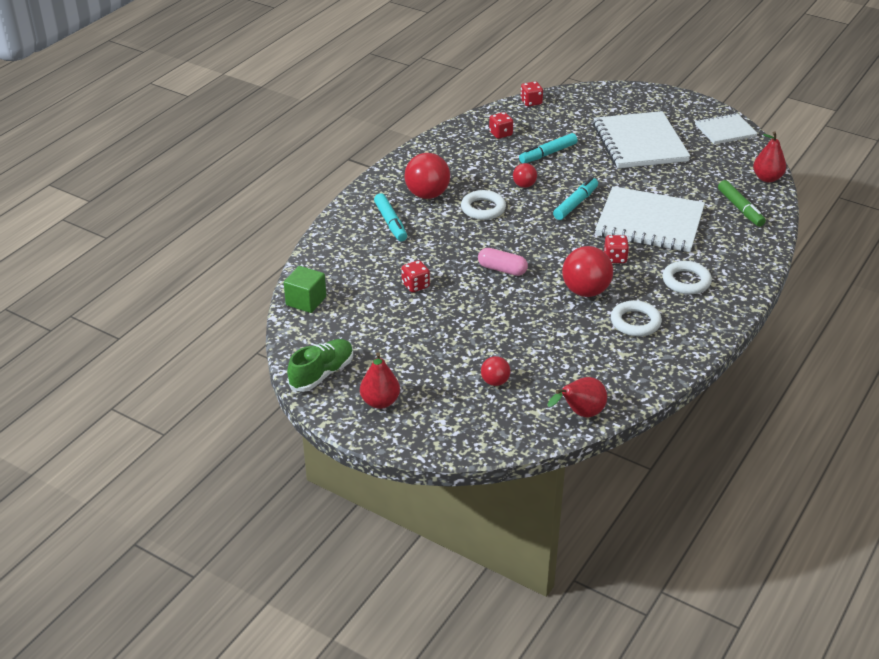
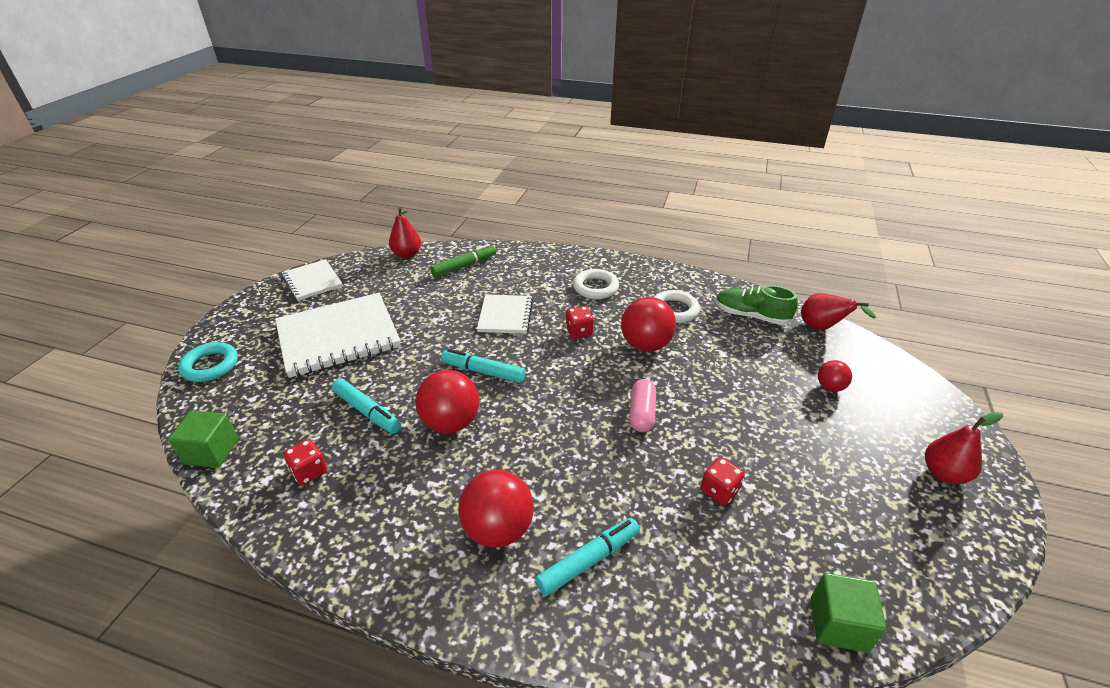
camera: 105 degrees left, 0 degrees up
green shoe [287,339,353,392] -> green shoe moved to [716,285,798,325]
white ring [461,190,506,220] -> none
red ball [513,163,537,188] -> red ball [415,370,479,433], size x1.85
red dice [520,82,543,106] -> green cube [168,411,239,468]
white notebook [595,186,705,252] -> white notebook [477,294,533,334], size x0.56
none -> turquoise ring [178,342,238,382]

